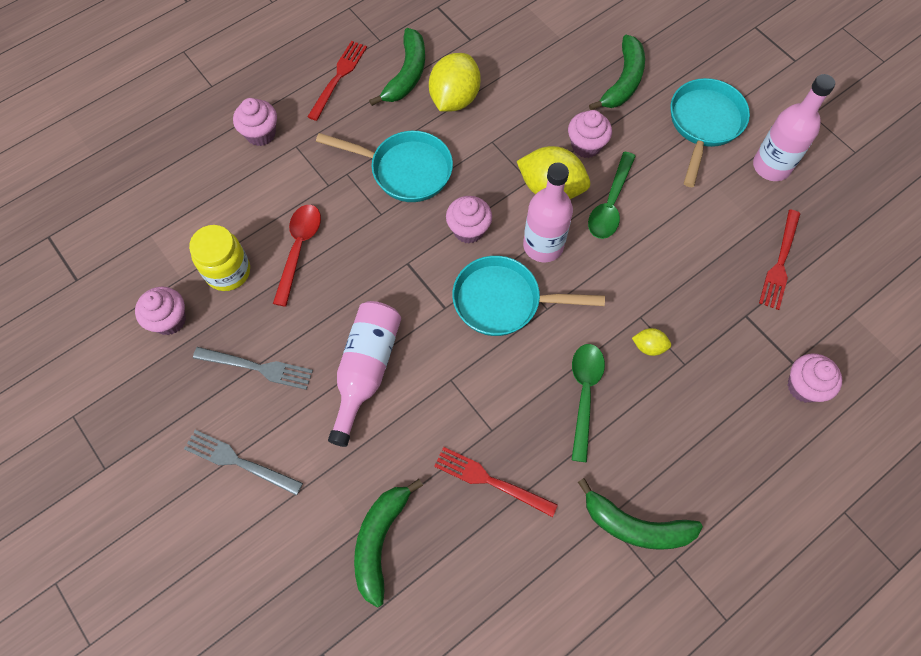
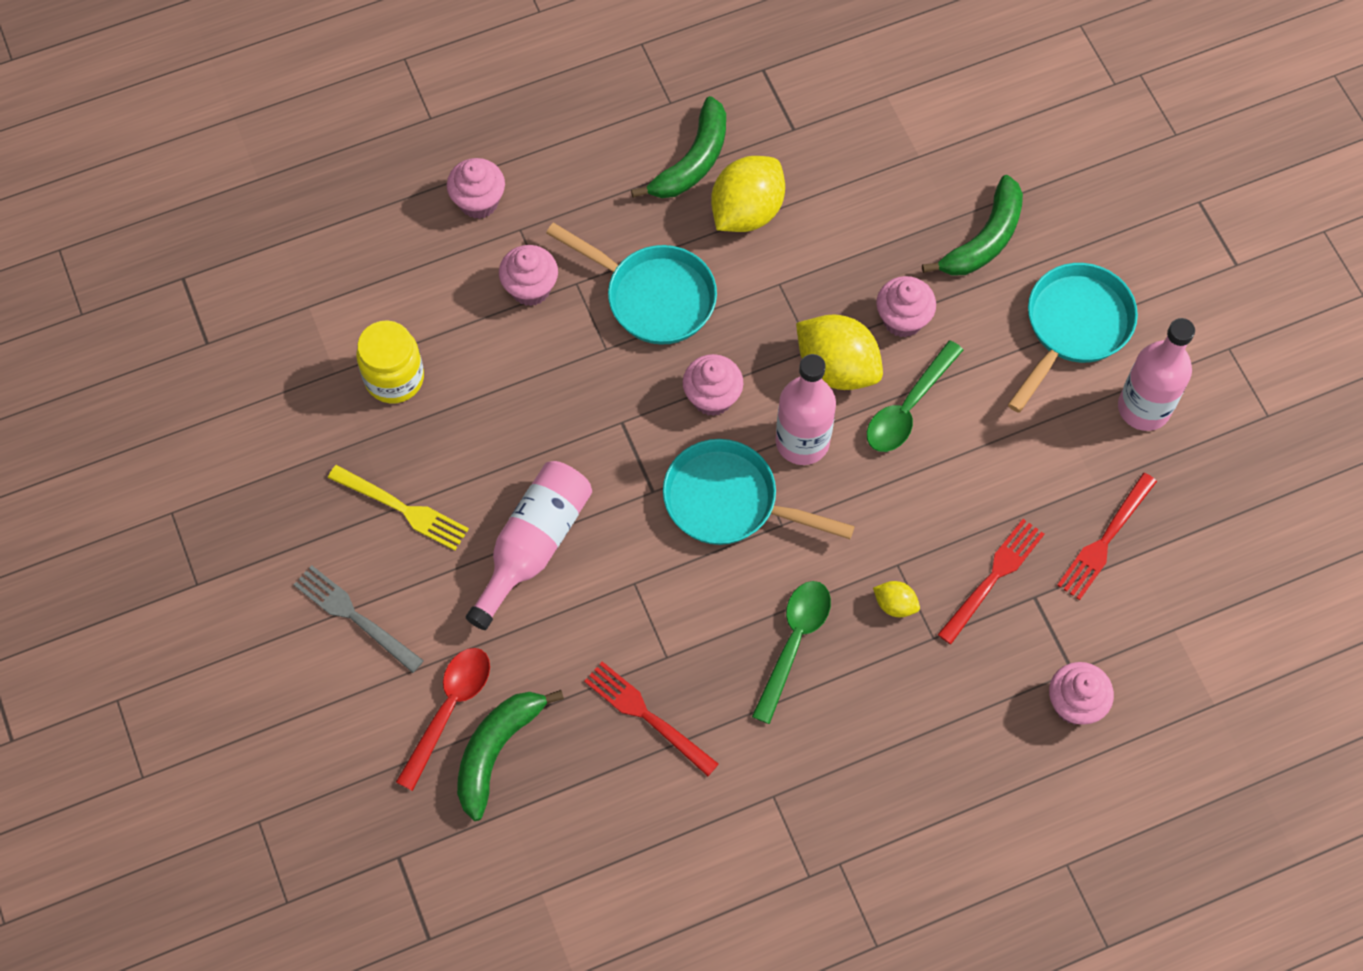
camera: 15 degrees right, 0 degrees up
pink cupcake [135,287,186,335] -> pink cupcake moved to [499,245,558,306]
grey fork [193,347,313,390] -> yellow fork [328,465,469,551]
red spoon [273,205,321,307] -> red spoon moved to [396,648,490,791]
red fork [307,41,367,121] -> red fork moved to [937,519,1045,644]
green banana [578,478,703,550] -> none

